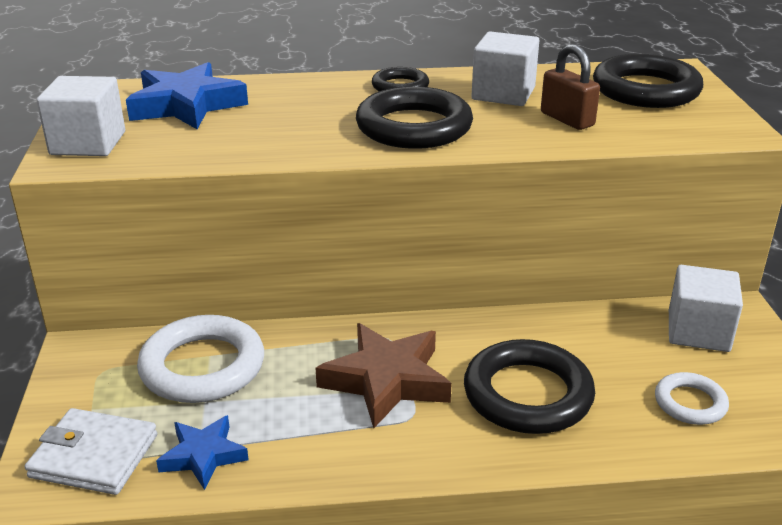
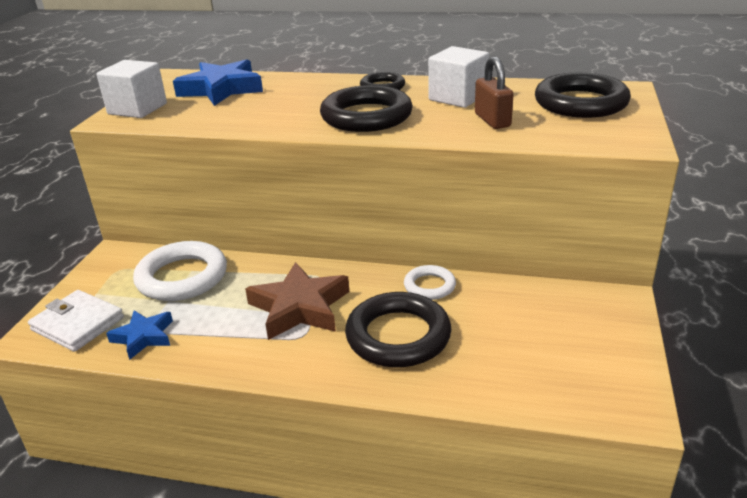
camera: 20 degrees right, 0 degrees up
white ring [655,372,729,425] -> white ring moved to [404,265,456,300]
white cube [669,265,743,352] -> none

